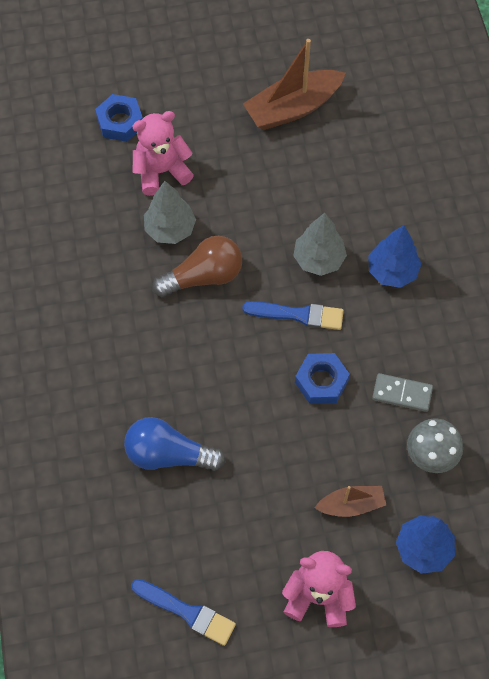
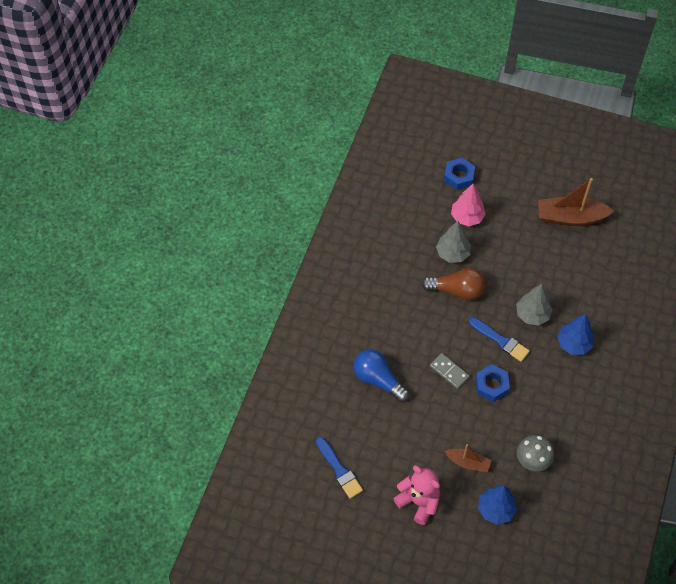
camera: 30 degrees right, 5 degrees down
pink teddy bear [132,111,194,196] -> pink tree [451,184,486,226]
grey domino [372,373,433,412] -> grey domino moved to [430,353,470,389]

